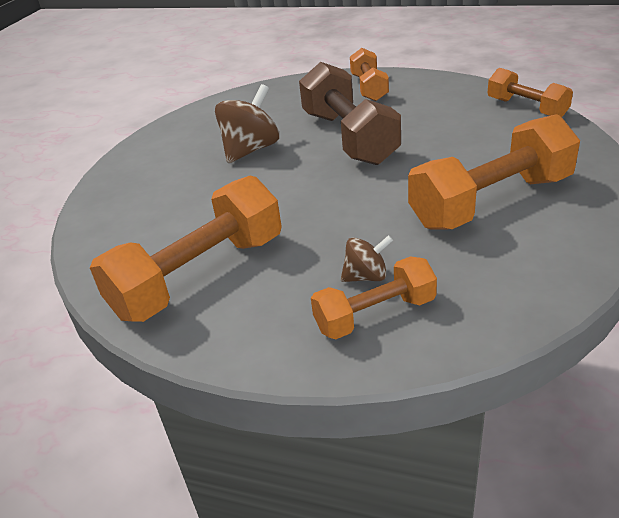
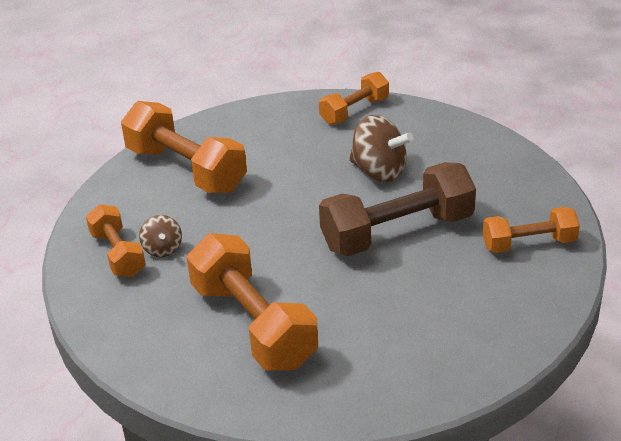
camera: 85 degrees right, 0 degrees up
orange dumbbell [488,68,573,117] -> orange dumbbell moved to [319,72,389,125]

